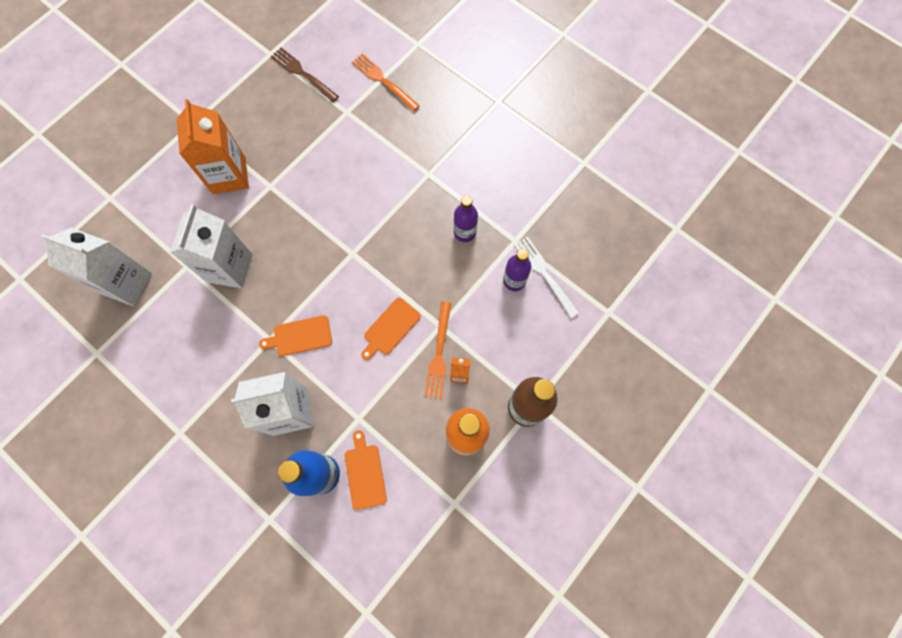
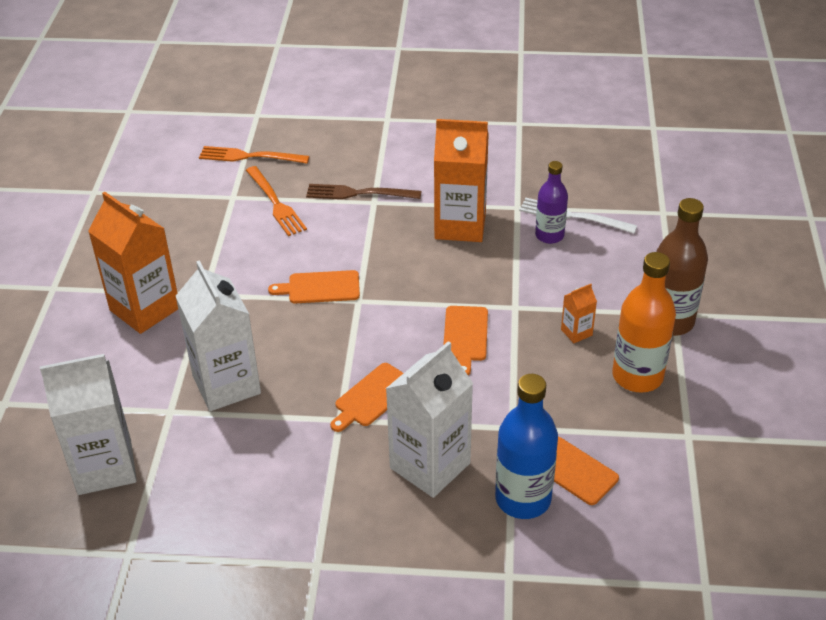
camera: 35 degrees left, 30 degrees down
brown fork [270,48,339,102] -> brown fork moved to [306,184,421,199]
orange fork [425,301,451,399] -> orange fork moved to [246,166,307,236]
purple bottle [454,196,478,242] -> orange carton [434,119,489,242]
none -> orange cutting board [268,270,360,303]

